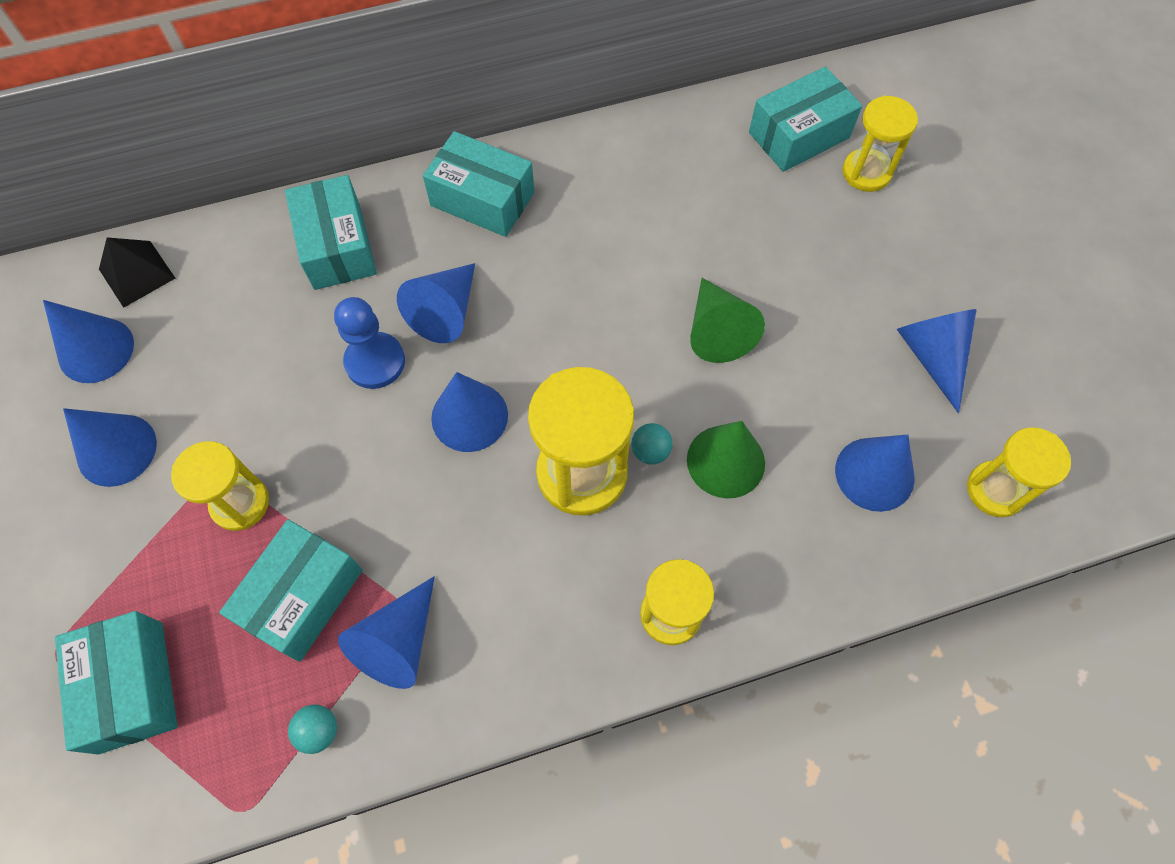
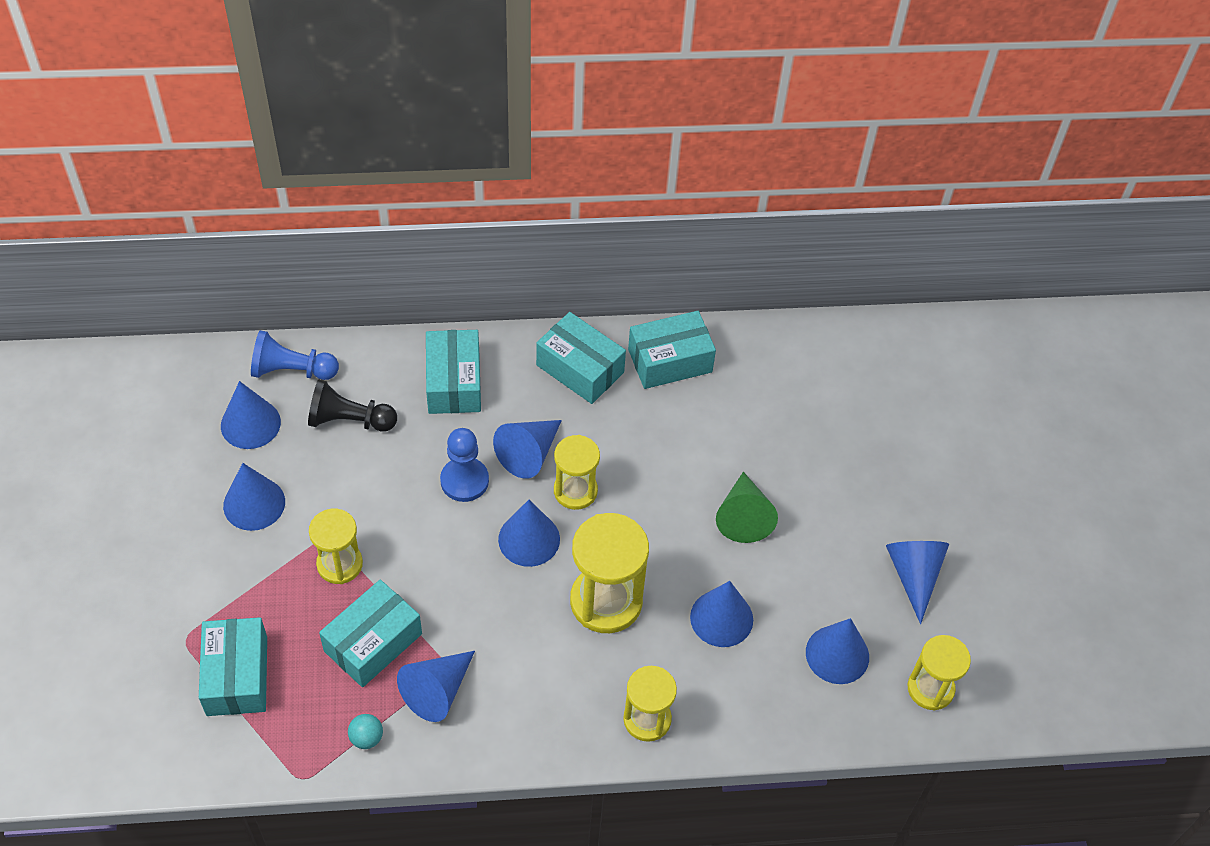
camera: 10 degrees right, 10 degrees down
black pyramid [99,237,175,308] -> blue pawn [251,330,339,380]
turquoise ball [631,423,673,465] -> none
green cone [687,421,765,499] -> blue cone [690,581,753,647]
turquoise box [749,67,862,172] -> turquoise box moved to [628,311,716,389]
yellow hourglass [842,96,918,192] -> yellow hourglass moved to [554,435,600,510]
none -> black pawn [308,379,397,432]

